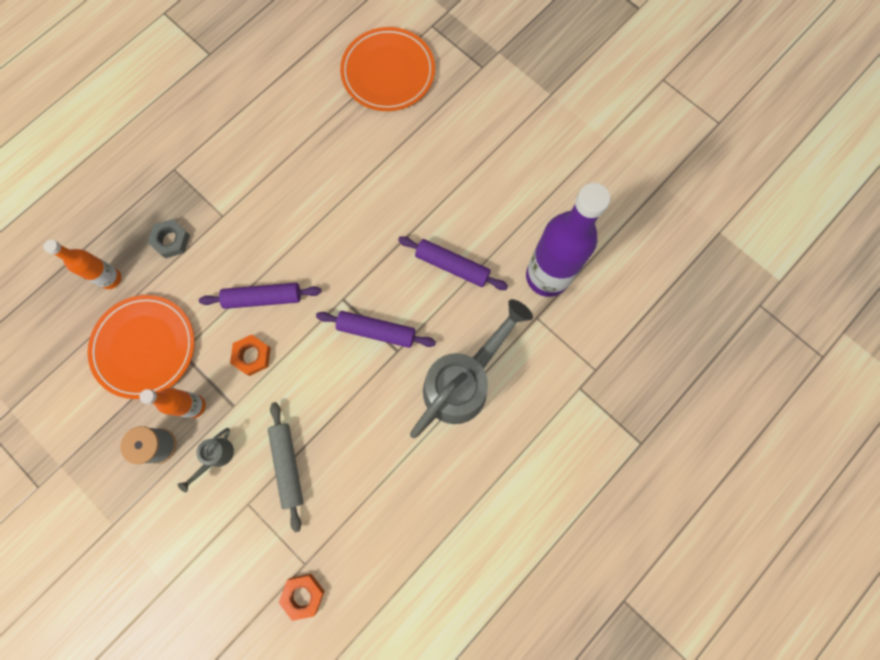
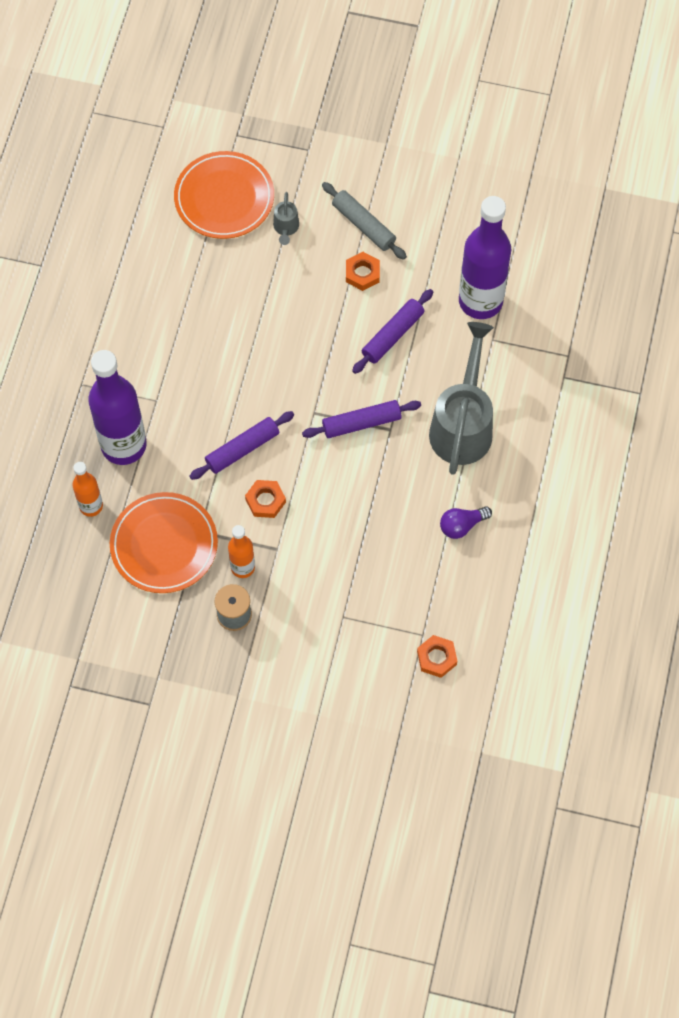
camera: 30 degrees left, 10 degrees down
grey nut [148,219,190,258] -> purple bottle [88,350,146,465]
grey watering can [178,428,234,492] -> grey watering can moved to [273,192,299,245]
grey rolling pin [268,402,303,532] -> grey rolling pin moved to [322,182,407,260]
purple rolling pin [398,236,508,290] -> purple rolling pin turned 45 degrees counterclockwise [352,289,433,374]
none -> orange nut [346,252,380,291]
none -> purple light bulb [440,506,492,539]

